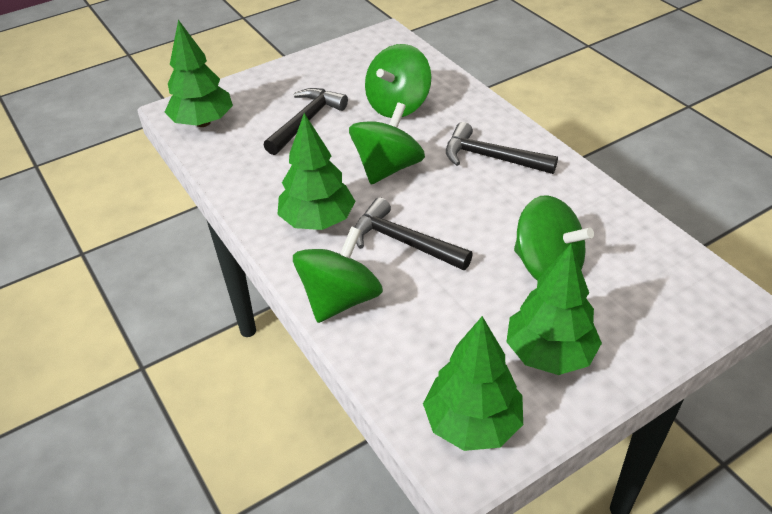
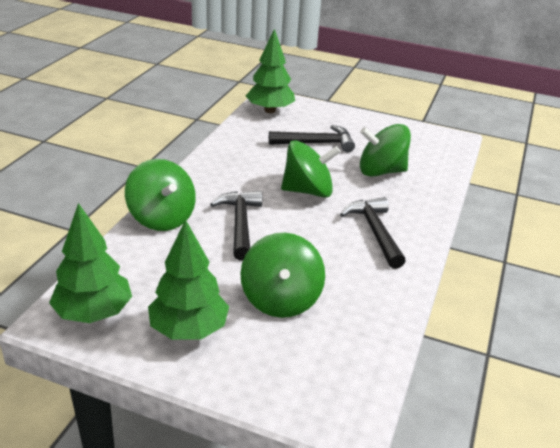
camera: 50 degrees right, 10 degrees down
green tree [278,113,355,230] -> none
green spinning top [293,226,383,323] -> green spinning top turned 60 degrees clockwise [125,159,196,231]

